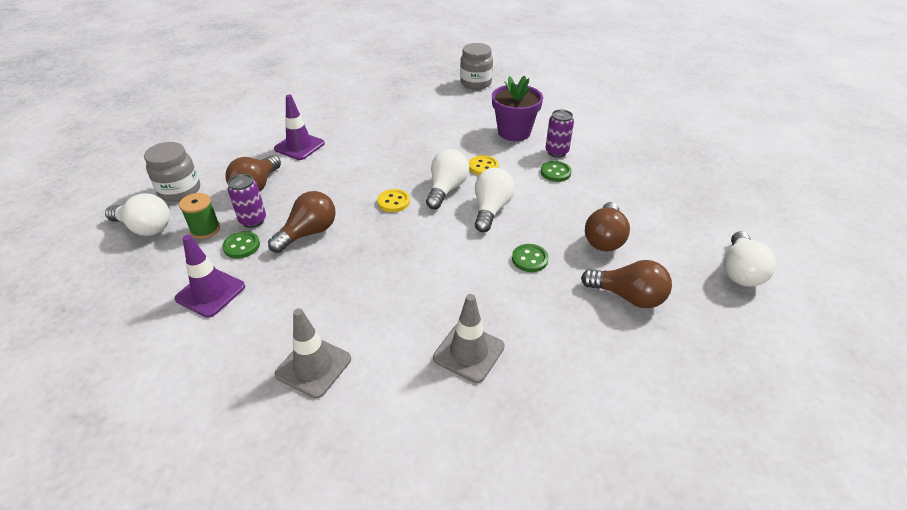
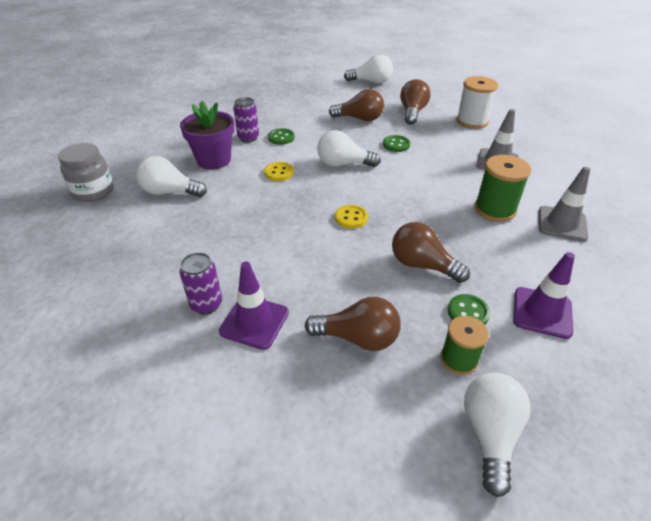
camera: 100 degrees left, 0 degrees up
grey jar [144,142,200,202] -> none
purple can [228,174,266,228] -> purple can moved to [180,252,222,314]
white light bulb [426,149,469,209] -> white light bulb moved to [136,156,207,197]
none -> white spool [456,76,498,129]
none -> green spool [475,155,531,222]

